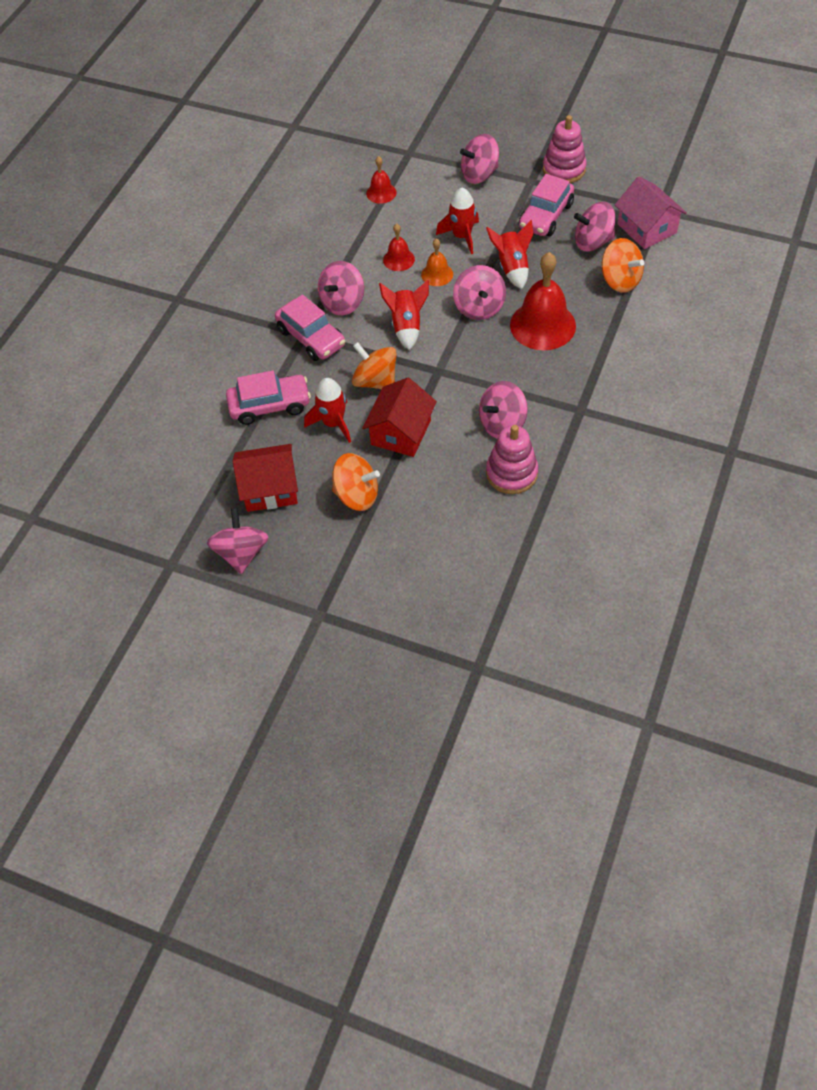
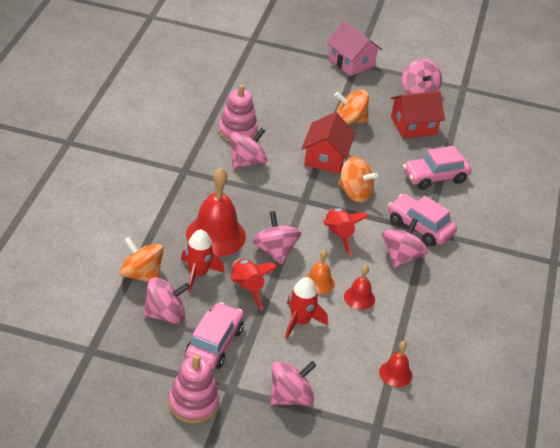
camera: 165 degrees right, 15 degrees down
red rocket [304,378,351,443] -> red rocket moved to [181,230,225,293]
pink house [615,176,687,249] -> pink house moved to [326,21,382,76]

